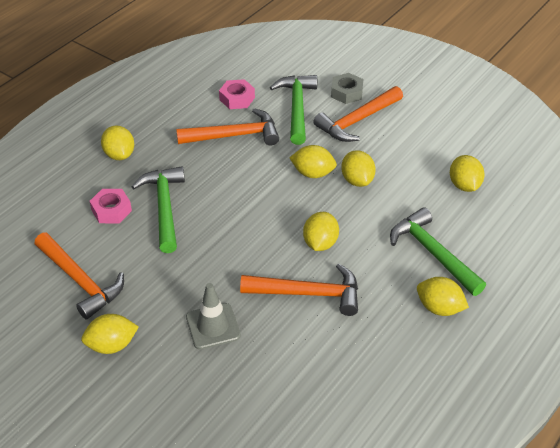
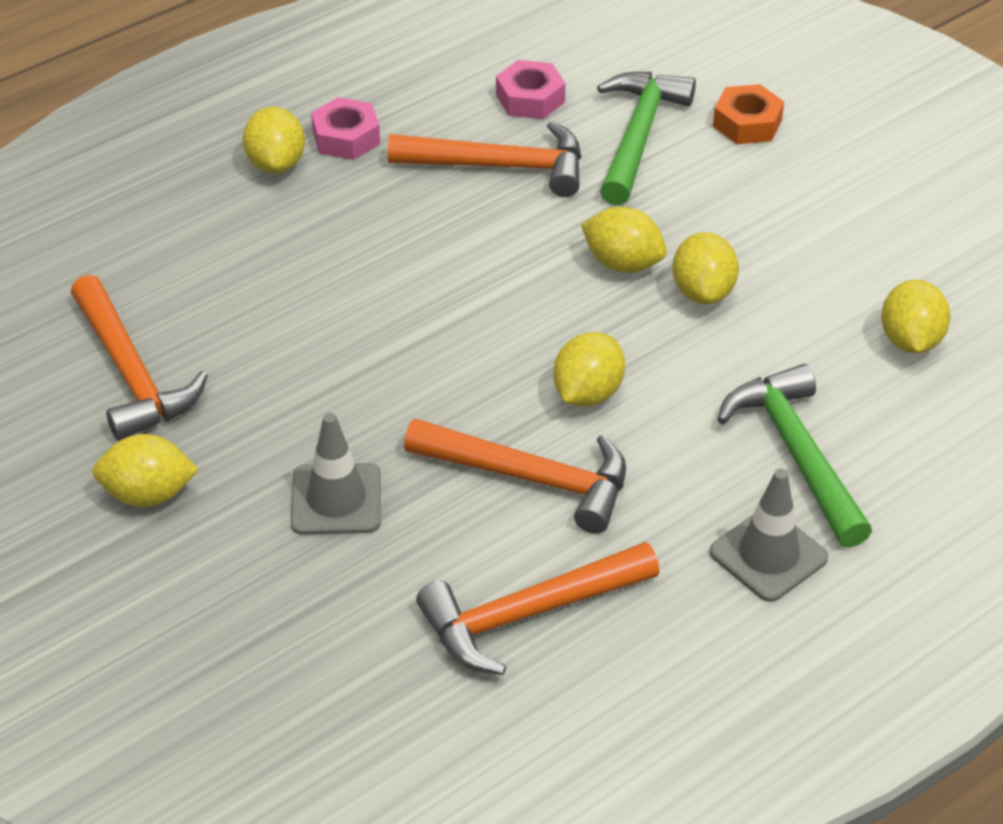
camera: 15 degrees right, 0 degrees up
pink nut [90,189,132,223] -> pink nut moved to [311,97,380,160]
green hammer [131,166,185,253] -> none
orange hammer [313,86,403,142] -> orange hammer moved to [416,542,660,675]
grey nut [331,73,363,104] -> orange nut [713,84,784,144]
yellow lemon [417,277,469,316] -> grey traffic cone [710,469,828,602]

